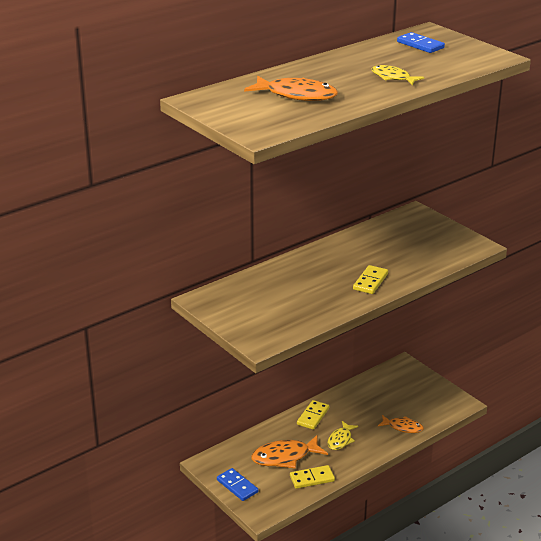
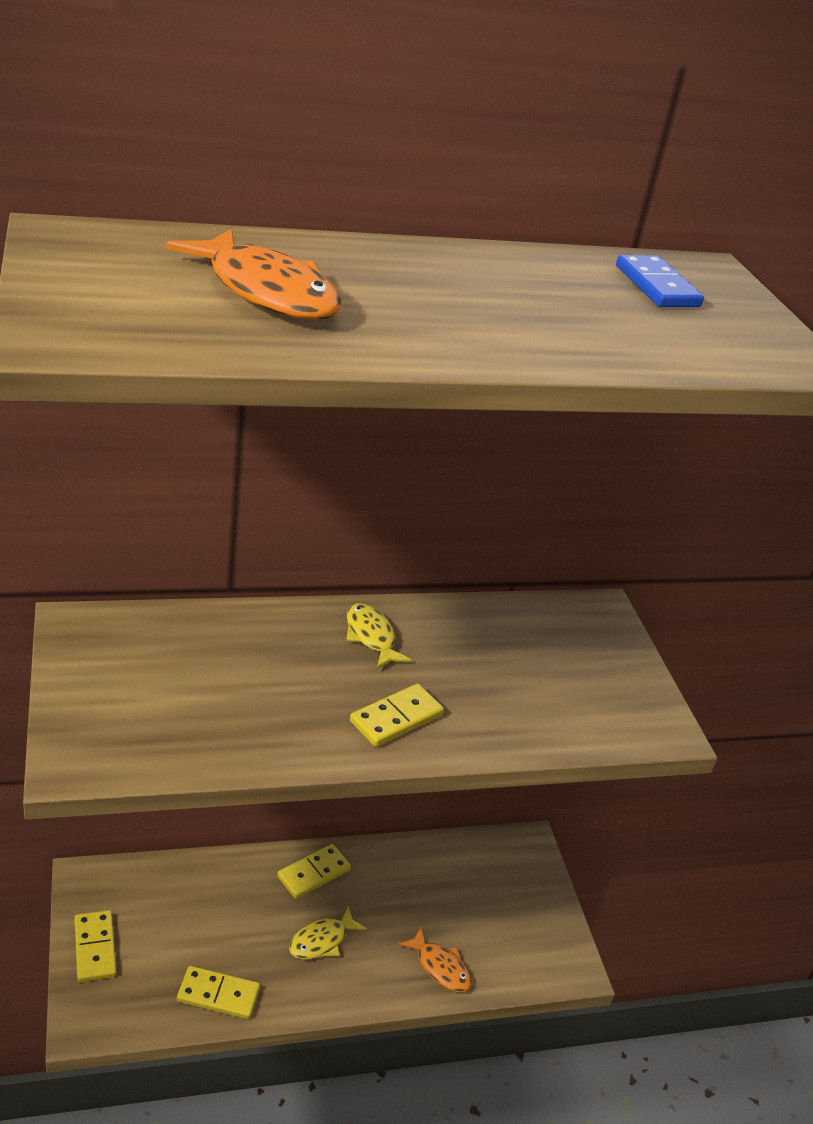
camera: 20 degrees right, 5 degrees up
blue domino [217,468,258,501] -> yellow domino [74,910,117,982]
orange fish [251,435,328,469] -> none
yellow fish [372,65,424,85] -> yellow fish moved to [346,603,412,669]

